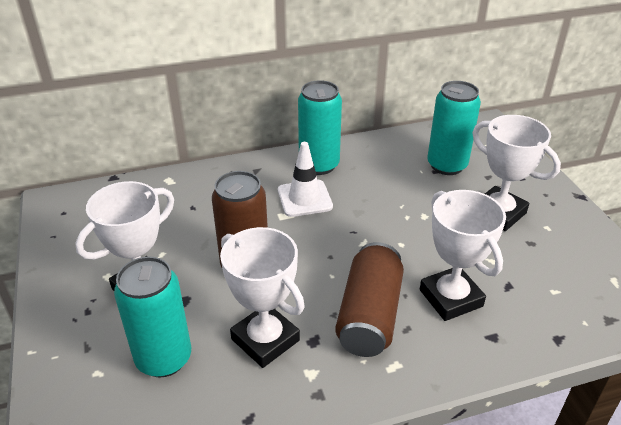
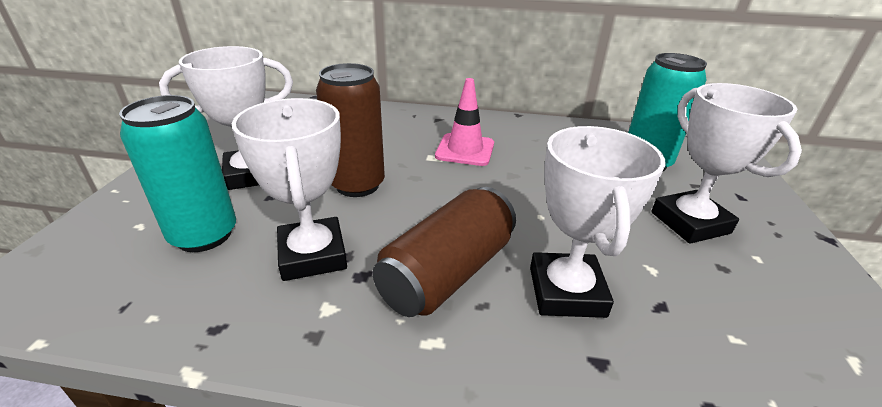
camera: 25 degrees right, 5 degrees down
white traffic cone [278,142,333,217] -> pink traffic cone [435,78,494,166]
turquoise can [298,80,342,175] -> none

